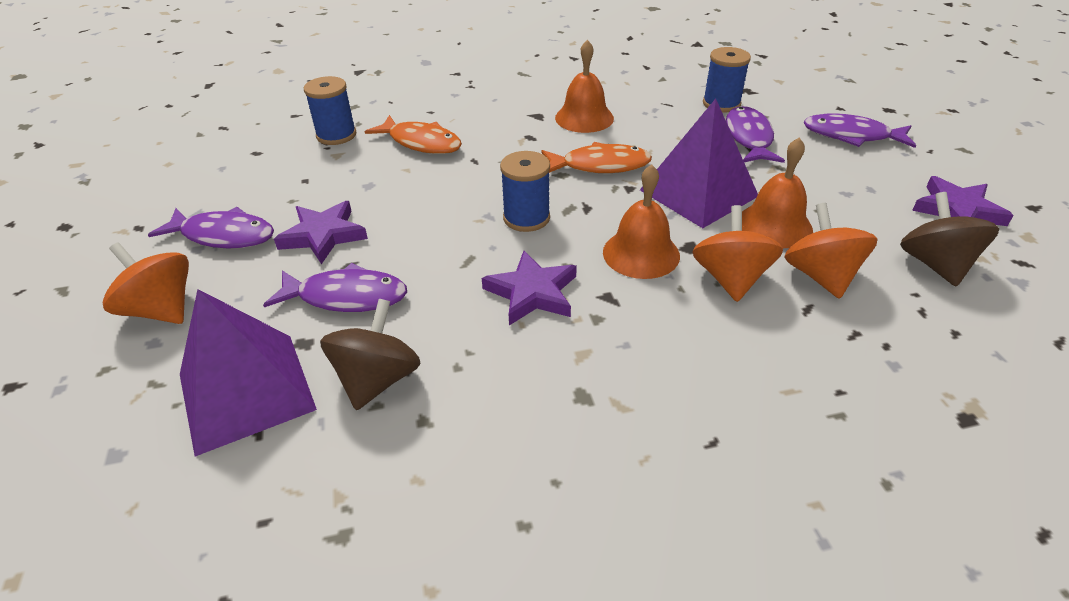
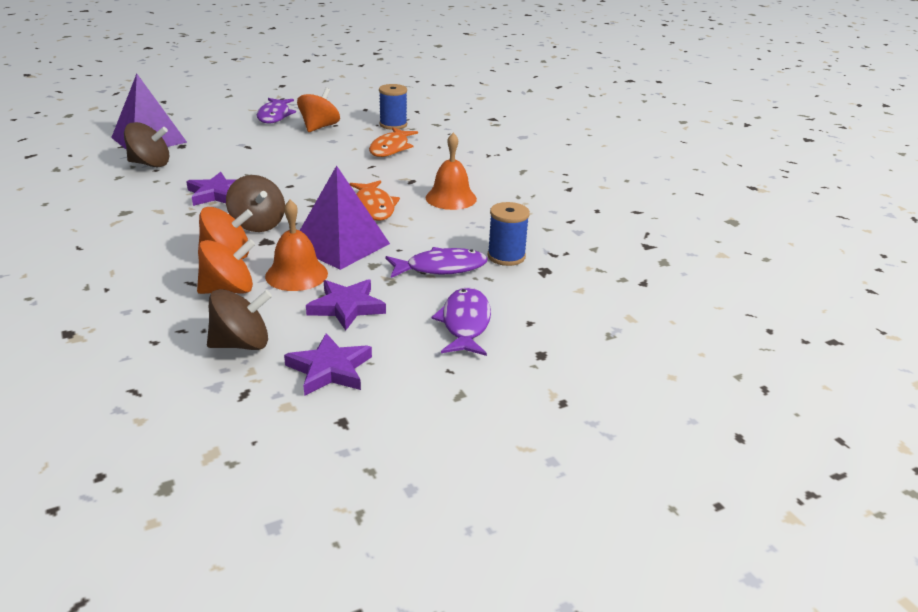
camera: 75 degrees right, 10 degrees down
orange spinning top [103,242,189,324] -> orange spinning top moved to [297,88,340,132]
purple fish [263,263,407,312] -> none
purple star [274,201,368,264] -> purple star moved to [306,279,386,331]
blue spool [500,151,550,232] -> none
orange bell [603,164,680,279] -> brown spinning top [226,175,285,232]

